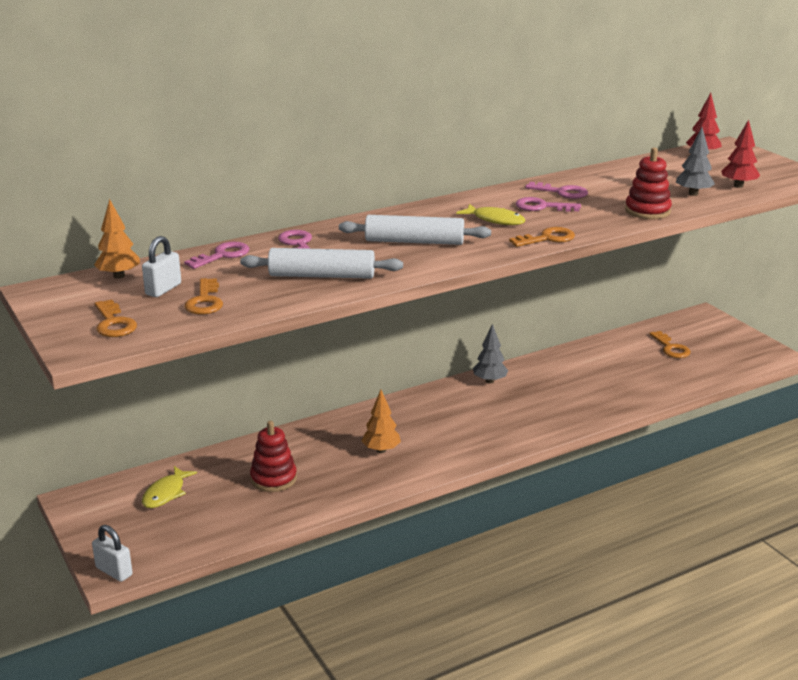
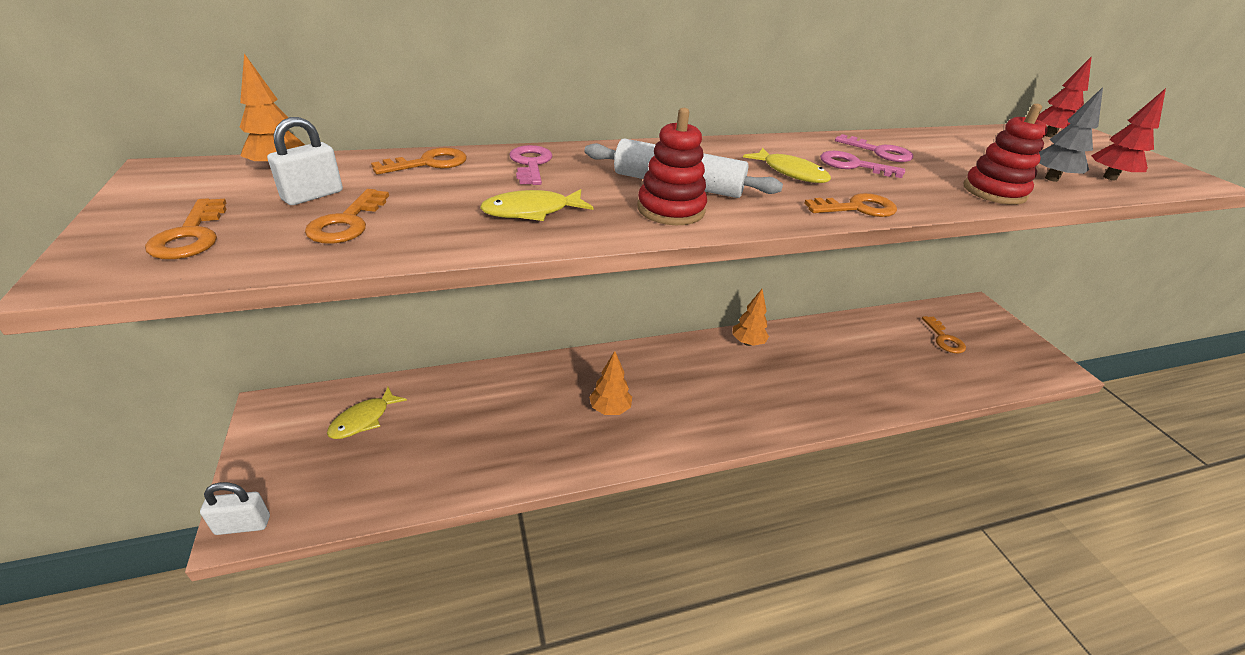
camera: 10 degrees right, 10 degrees up
white padlock [92,525,133,582] -> white padlock turned 60 degrees counterclockwise [200,482,270,535]
pink key [184,242,250,269] -> orange key [371,148,467,175]
white rolling pin [240,248,403,279] -> yellow fish [480,189,593,221]
red stacking toy [250,421,297,492] -> red stacking toy moved to [637,108,707,225]
grey tree [473,324,508,383] -> orange tree [732,289,769,346]

